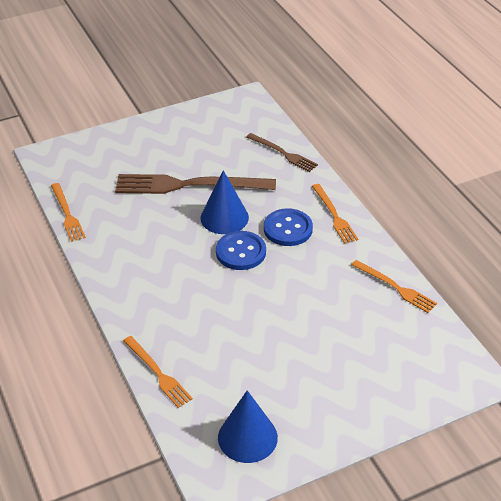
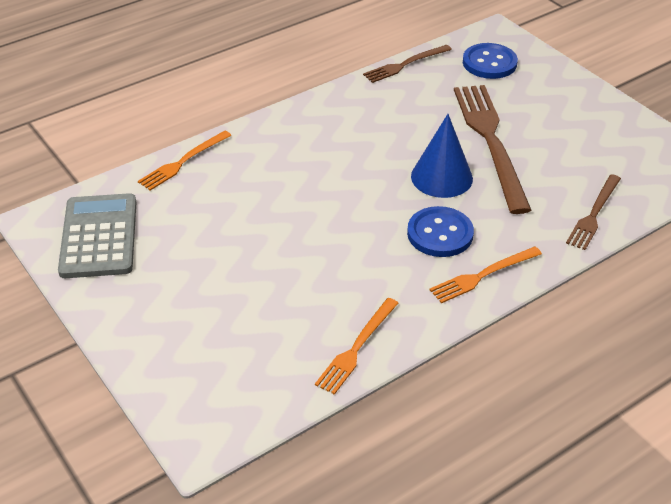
camera: 80 degrees right, 0 degrees up
orange fork [51,183,86,242] -> brown fork [363,45,452,83]
blue button [216,231,266,270] -> blue button moved to [463,43,518,79]
blue cone [218,390,278,463] -> grey calculator [58,193,137,278]

